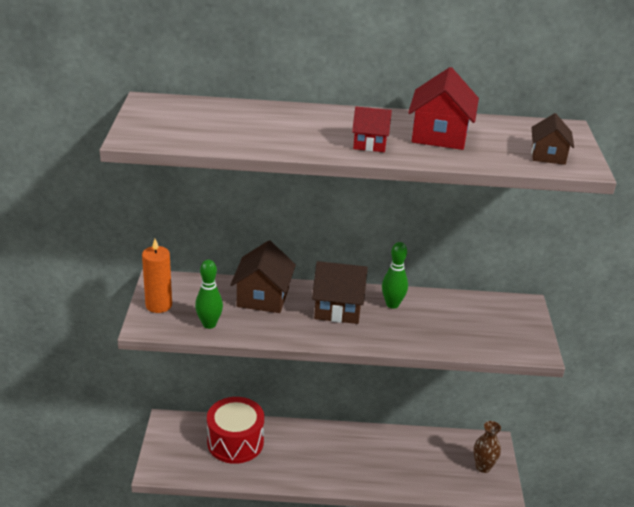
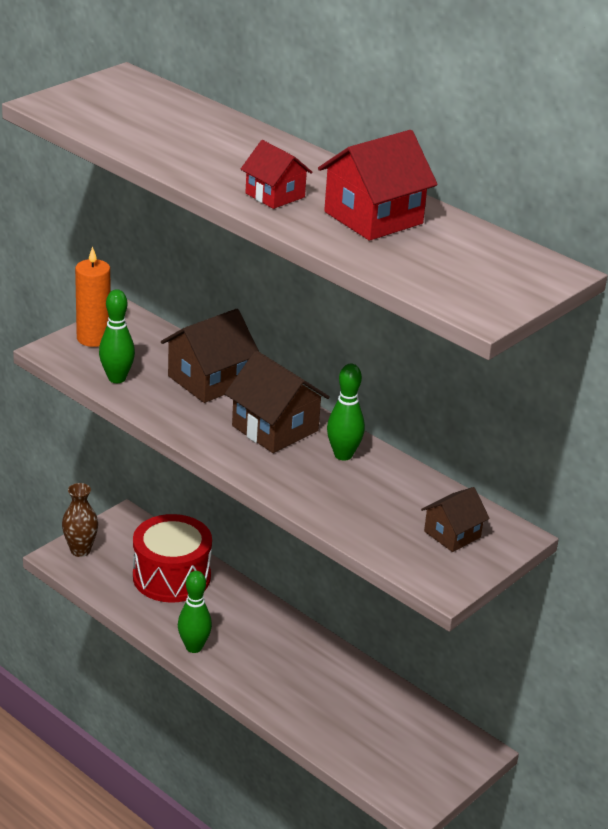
camera: 40 degrees right, 0 degrees up
brown vase [474,421,501,473] -> brown vase moved to [62,483,98,557]
brown house [531,113,574,165] -> brown house moved to [421,487,490,552]
none -> green bowling pin [178,571,212,653]

